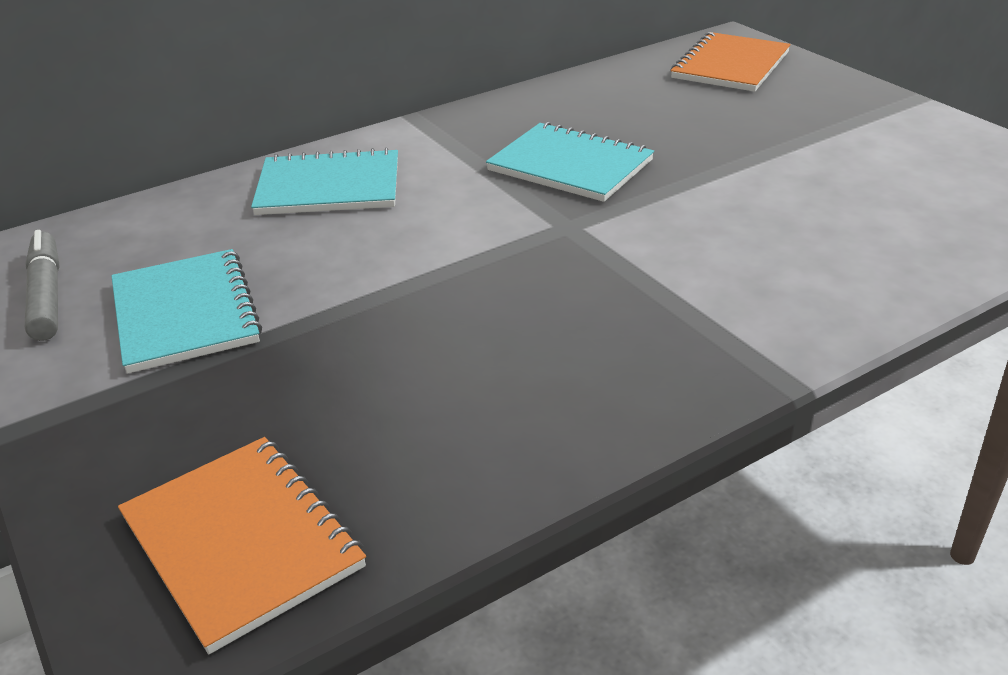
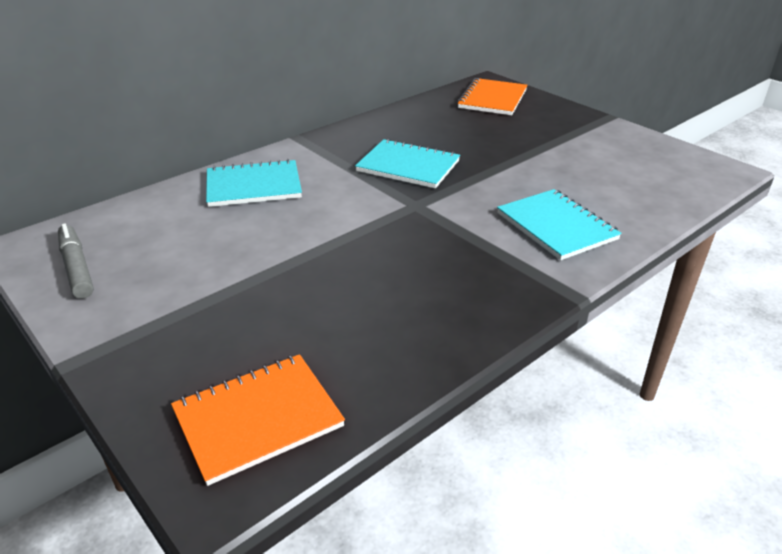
camera: 10 degrees left, 0 degrees up
turquoise notebook [111,249,262,374] -> turquoise notebook moved to [497,189,622,260]
orange notebook [118,437,366,654] -> orange notebook turned 75 degrees counterclockwise [171,354,345,486]

